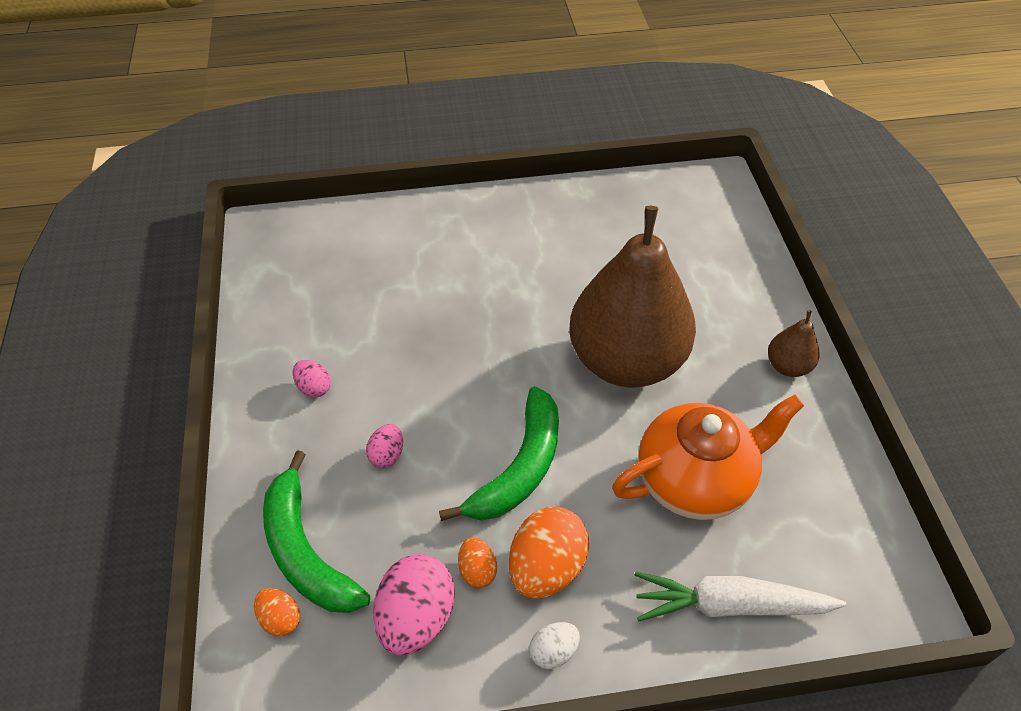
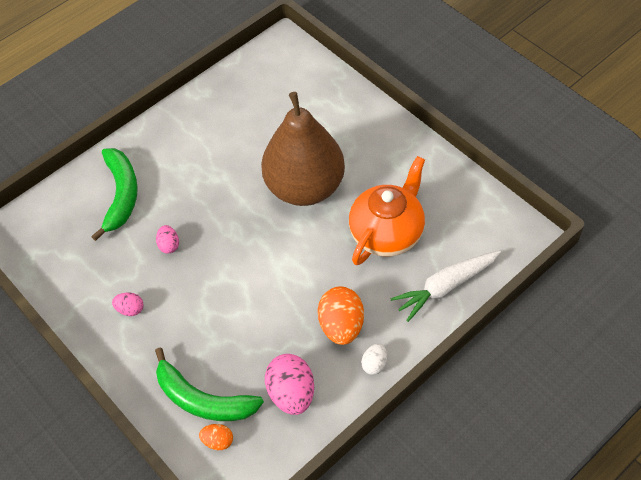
camera: 30 degrees left, 5 degrees up
pink egg [366,424,403,468] -> pink egg moved to [156,225,179,254]
green banana [439,386,559,521] -> green banana moved to [91,148,138,241]
orange egg [458,537,497,588] -> none
brown pear [768,310,820,377] -> none

